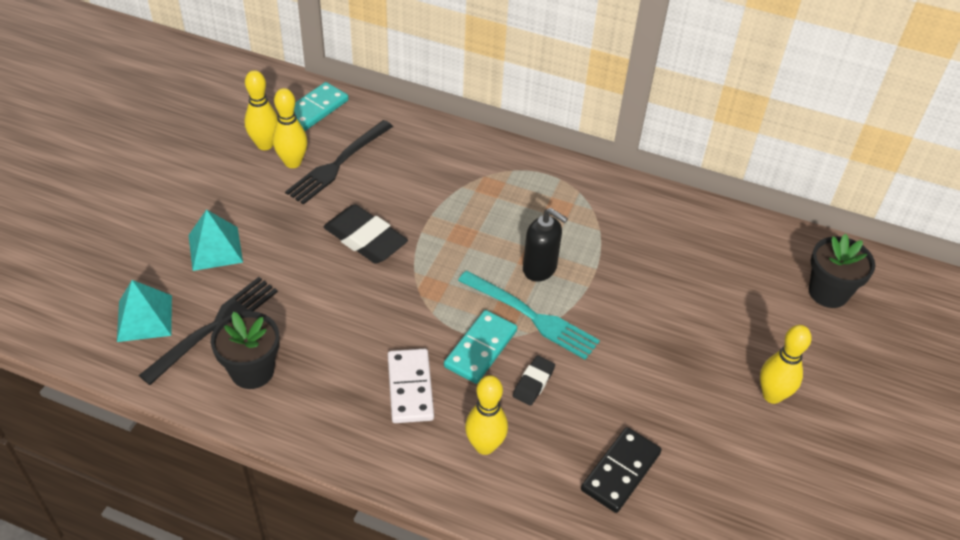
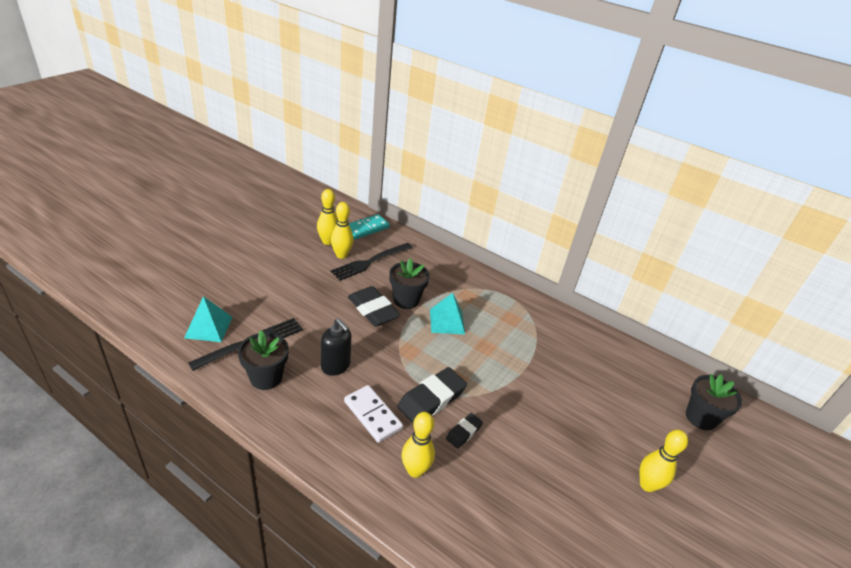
camera: 10 degrees right, 10 degrees down
turquoise pyramid [189,209,243,271] -> turquoise pyramid moved to [430,293,465,334]
white domino [388,349,434,423] -> white domino turned 45 degrees counterclockwise [344,385,403,443]
turquoise domino [444,310,517,384] -> black eraser [397,367,467,423]
turquoise fork [458,271,600,360] -> none
black soap dispenser [523,208,568,282] -> black soap dispenser moved to [321,318,351,376]
black domino [581,427,662,513] -> none
none -> black flower pot [389,258,430,309]

